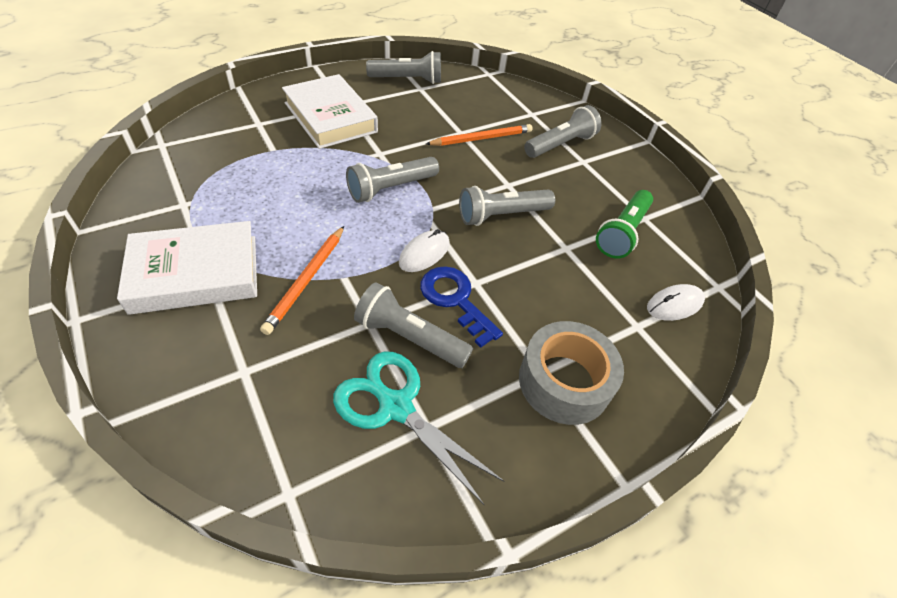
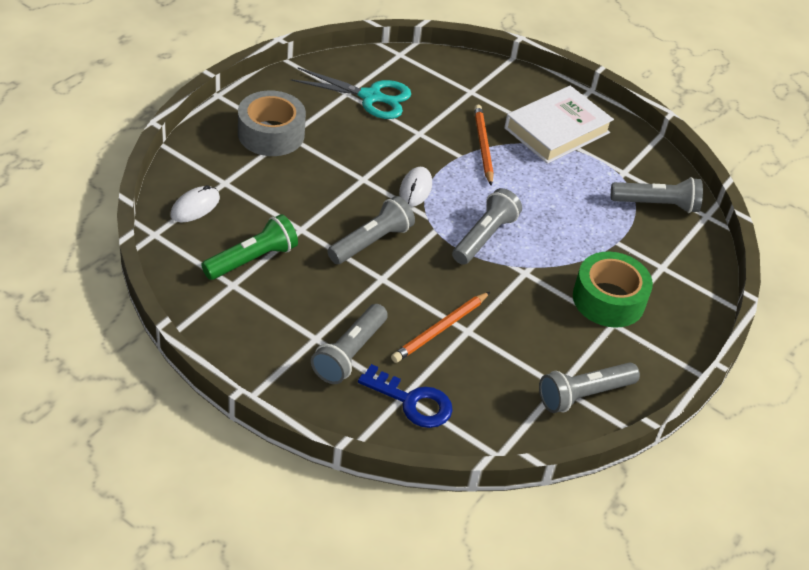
camera: 155 degrees right, 5 degrees down
white book [282,74,378,149] -> green tape [573,252,653,328]
grey flashlight [354,282,473,368] -> grey flashlight moved to [611,177,703,213]
blue key [420,266,503,348] -> blue key moved to [358,364,453,428]
green flashlight [596,190,653,258] -> green flashlight turned 45 degrees clockwise [201,214,298,280]

